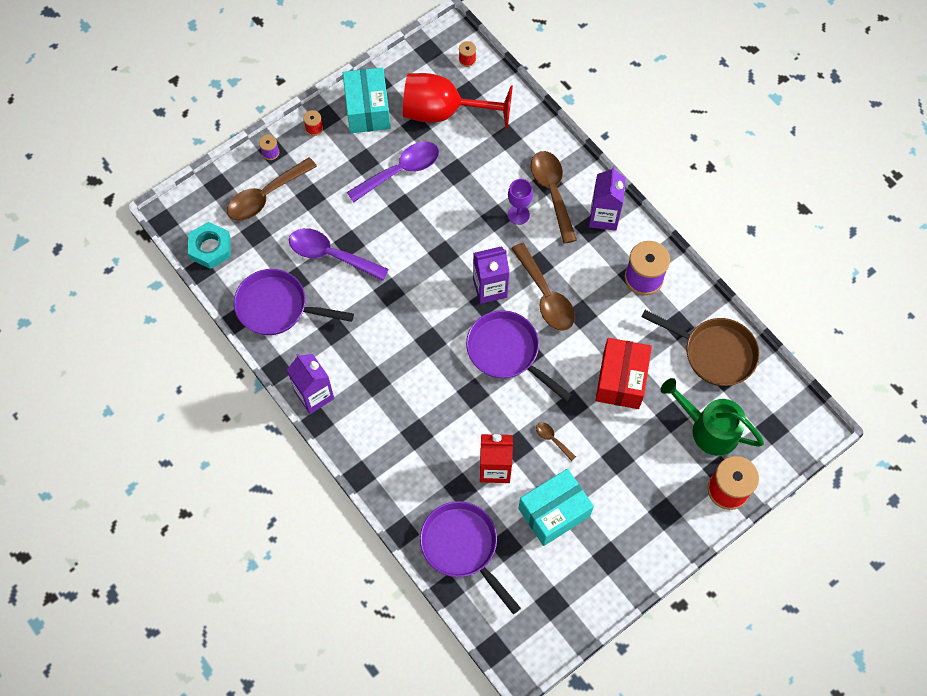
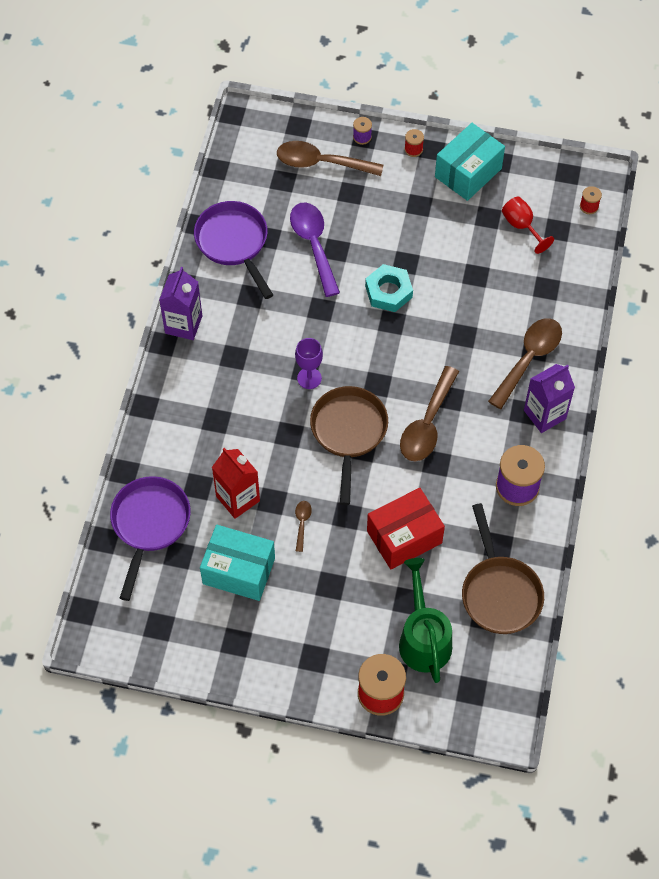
camera: 50 degrees right, 5 degrees down
turquoise nut [188,222,231,269] -> turquoise nut moved to [365,264,413,312]
purple spoon [347,142,439,202] -> none
red goblet [403,73,513,130] -> red goblet [502,197,554,254], size x0.50
purple pan [466,310,572,402] -> brown pan [310,386,388,505]
purple carton [473,246,509,304] -> none
purple goblet [508,179,533,225] -> purple goblet moved to [295,338,323,389]

